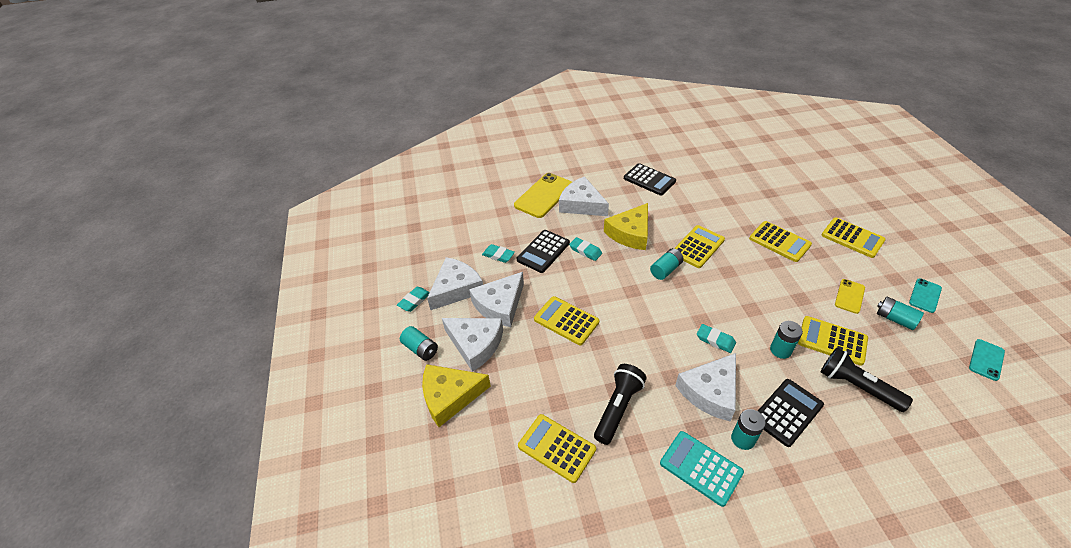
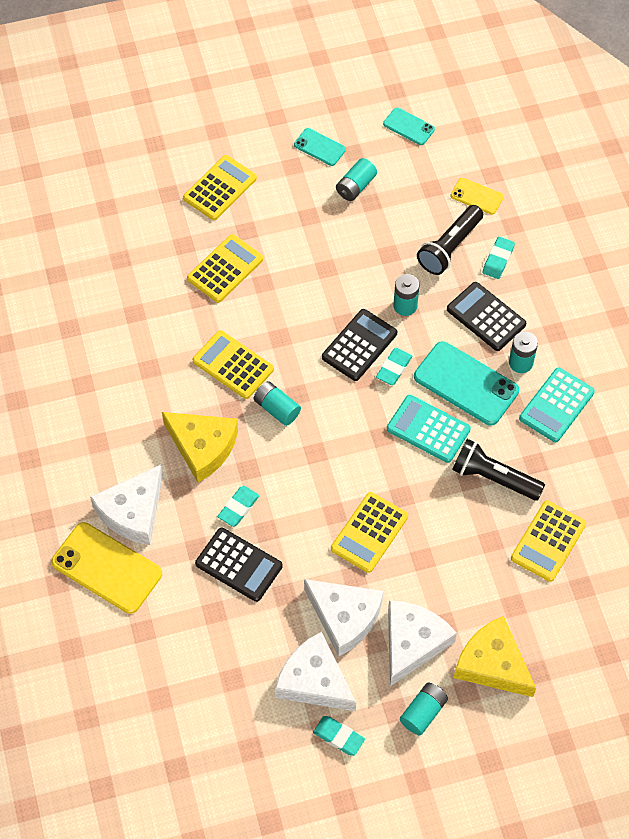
camera: 95 degrees left, 15 degrees up
yellow cheese [422,364,491,427] -> yellow cheese turned 150 degrees clockwise [454,616,536,697]
turquoise eraser [482,244,515,263] -> turquoise eraser moved to [483,237,515,279]
black calculator [624,163,676,195] -> black calculator moved to [322,309,397,381]
white cheese [675,353,736,421] -> turquoise phone [414,341,519,426]
yellow calculator [798,316,868,366] -> none
yellow phone [835,279,865,314] -> yellow phone moved to [450,178,504,215]
none -> turquoise calculator [387,395,471,463]

